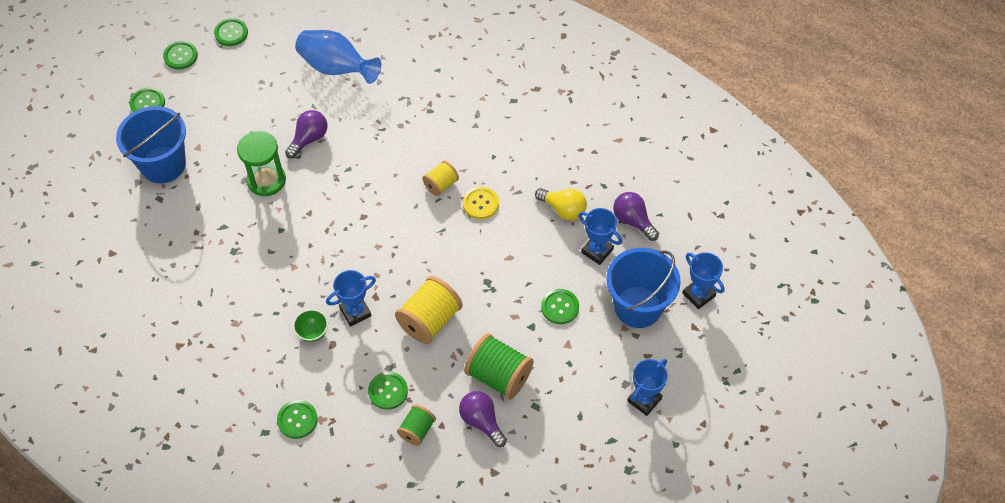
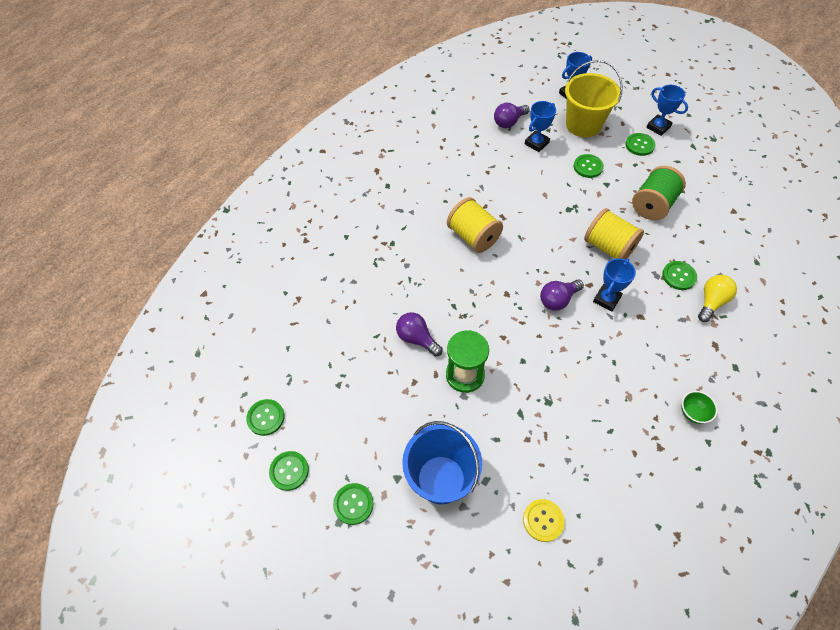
camera: 85 degrees left, 0 degrees up
green button [277,400,318,439] -> green button moved to [626,133,655,156]
green bowl [293,309,328,342] -> green bowl moved to [681,391,718,424]
blue vase [295,30,381,84] -> none
blue trophy [326,270,376,327] -> blue trophy turned 60 degrees clockwise [593,258,636,311]
green spool [397,405,436,446] -> none
yellow spool [422,160,459,196] -> yellow spool [447,197,503,253], size x1.74
purple light bulb [459,391,507,447] -> purple light bulb moved to [540,280,584,311]
yellow button [463,187,499,219] -> yellow button moved to [523,499,565,542]
yellow light bulb [535,188,587,221] -> yellow light bulb moved to [698,275,737,322]
blue bucket [607,248,681,328] -> yellow bucket [565,60,623,138]

